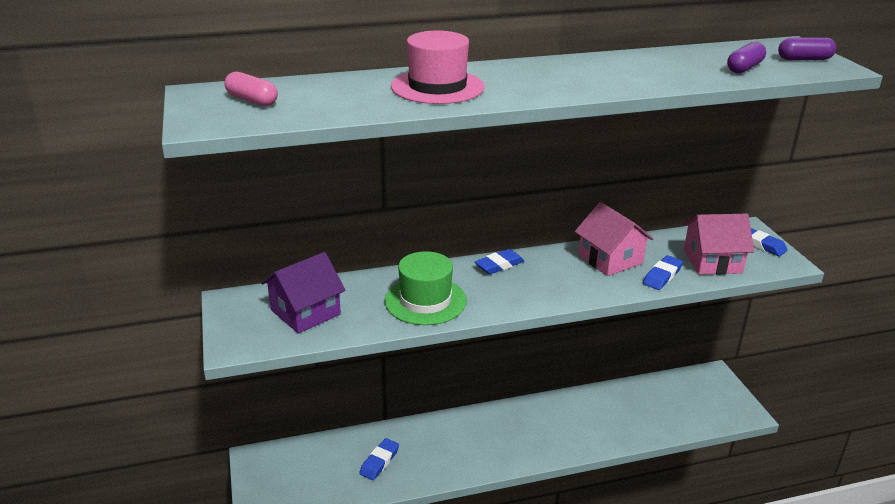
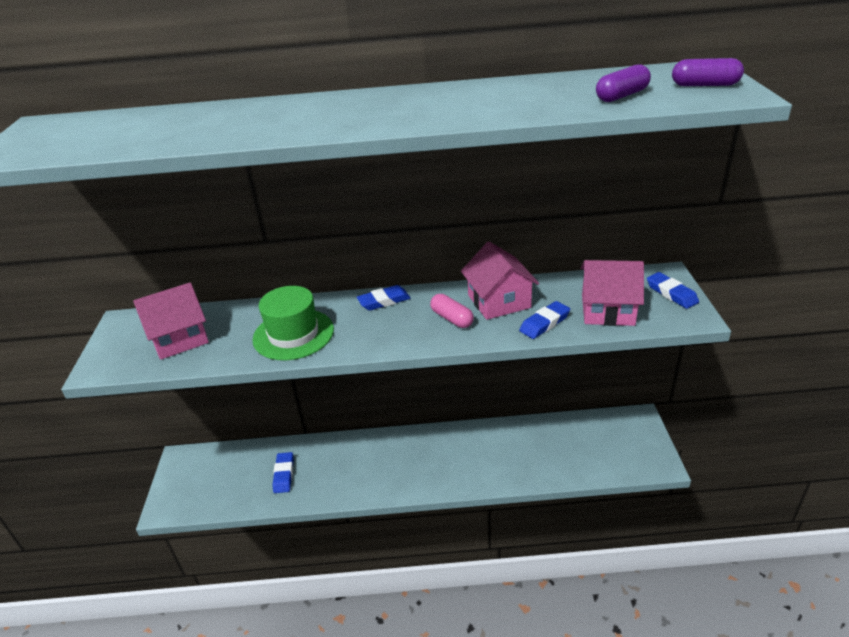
camera: 15 degrees right, 5 degrees up
pink capsule [224,72,278,106] -> pink capsule moved to [430,294,474,328]
purple house [261,252,345,334] -> pink house [133,282,209,360]
blue eraser [359,438,399,480] -> blue eraser turned 45 degrees counterclockwise [272,452,294,493]
pink hat [391,30,484,104] -> none

